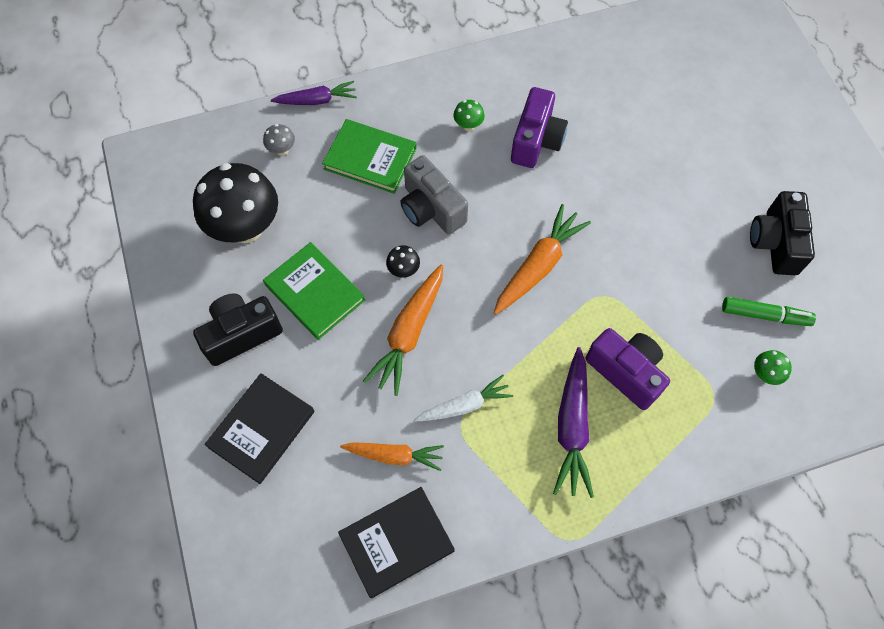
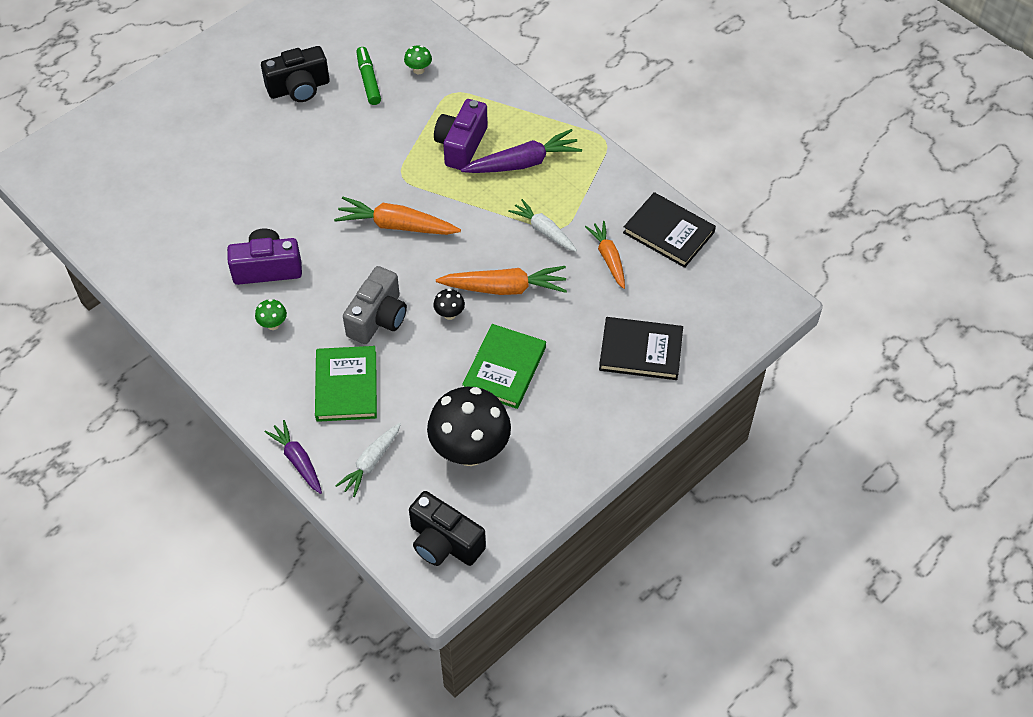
camera: 115 degrees left, 10 degrees down
black camera [193,293,283,366] -> black camera moved to [409,491,486,566]
grey mushroom [263,124,295,156] -> white carrot [335,423,401,497]

